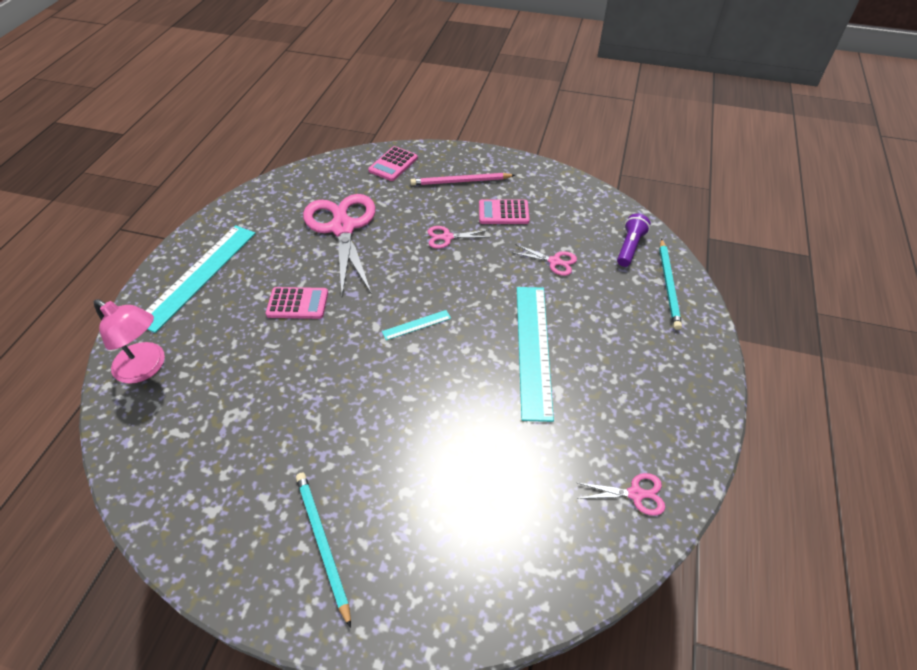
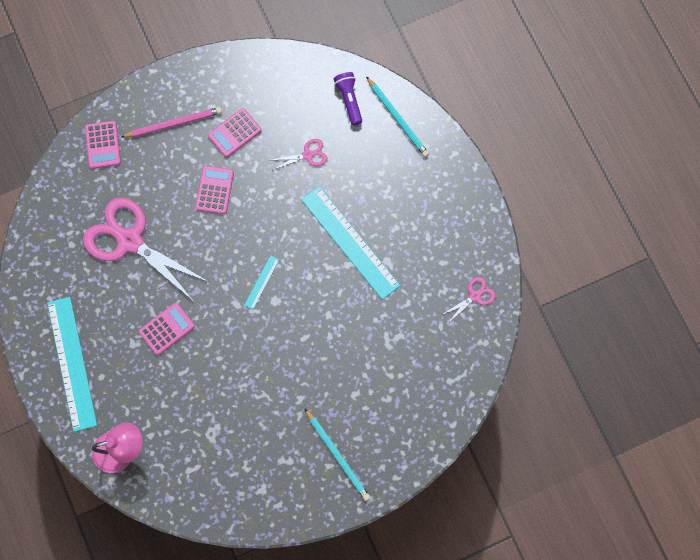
camera: 40 degrees left, 25 degrees up
turquoise pencil [296,473,351,628] -> turquoise pencil turned 150 degrees counterclockwise [305,409,370,501]
pink pencil [410,173,515,185] -> pink pencil turned 150 degrees counterclockwise [121,107,222,138]
pink scissors [428,226,491,249] -> pink calculator [195,166,234,214]

